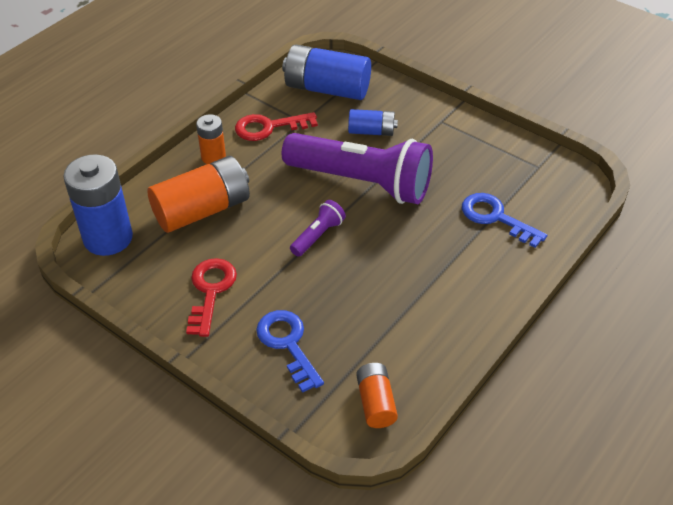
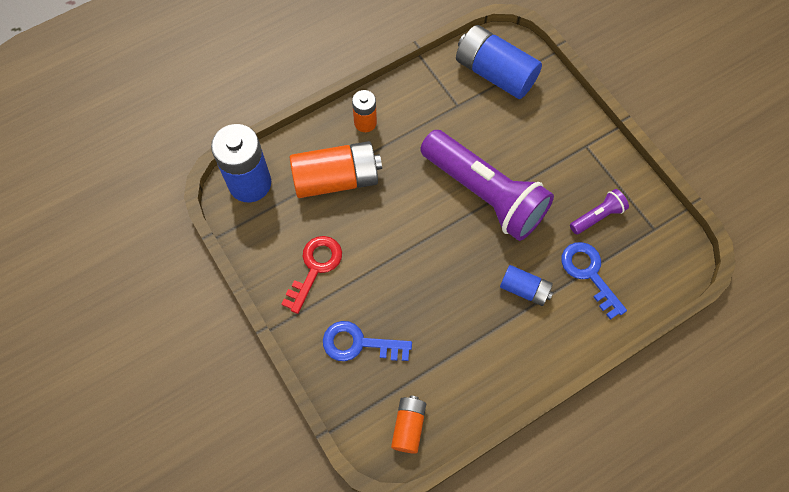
camera: 20 degrees right, 20 degrees up
red key [235,112,318,141] -> none
blue key [256,310,324,393] -> blue key turned 75 degrees counterclockwise [323,321,412,361]
purple flashlight [290,200,346,257] -> purple flashlight moved to [570,189,629,235]
blue battery [348,109,398,136] -> blue battery moved to [500,265,553,306]

